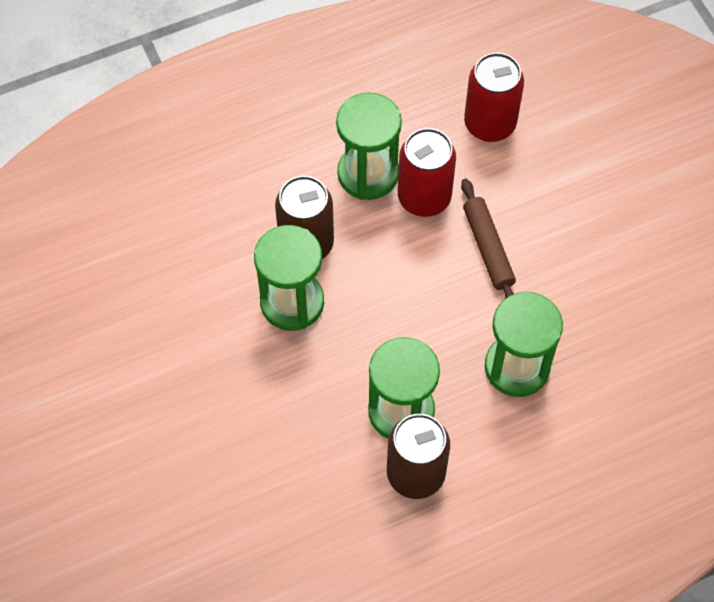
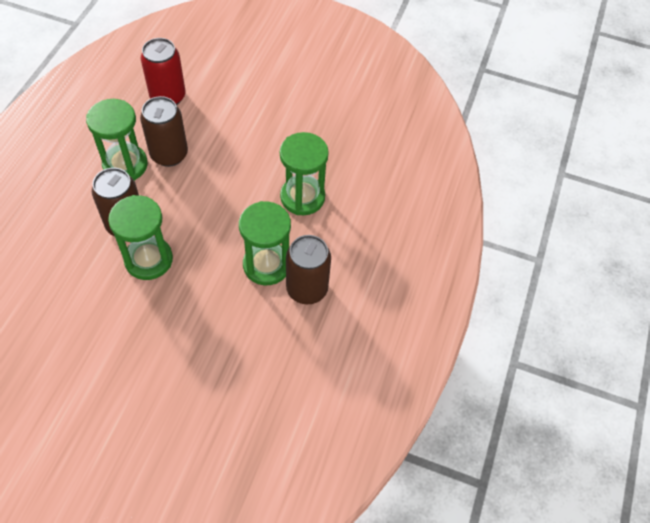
camera: 50 degrees left, 5 degrees down
red can [398,128,456,217] -> brown can [140,96,188,167]
brown rolling pin [461,178,516,299] -> none

